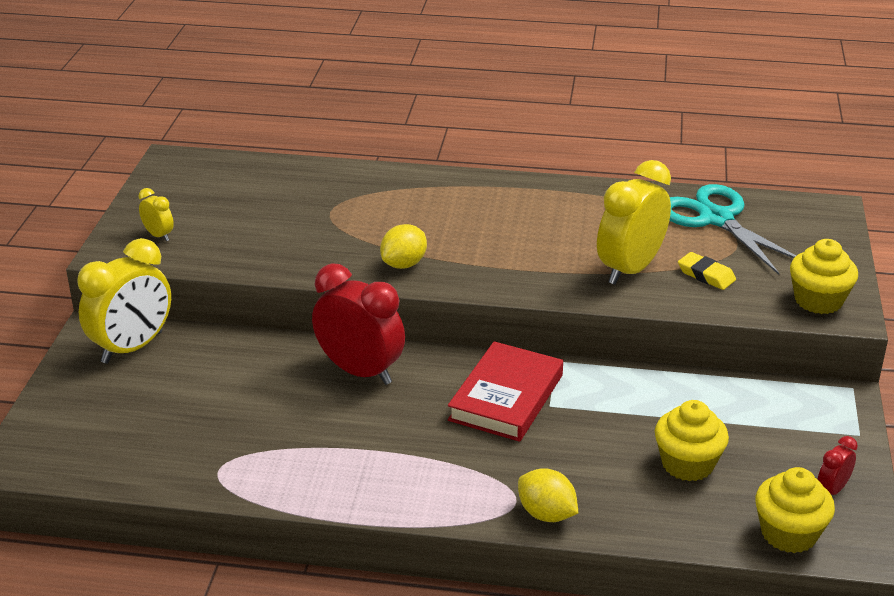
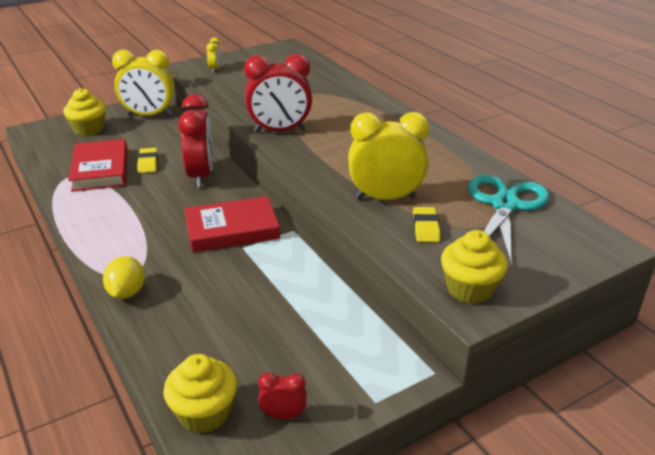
camera: 50 degrees right, 0 degrees up
yellow lemon [380,224,427,269] -> red clock [244,54,312,133]
yellow cupcake [655,400,729,481] -> yellow cupcake moved to [63,88,106,136]
none -> red book [68,139,128,192]
none -> yellow eraser [137,148,158,173]

